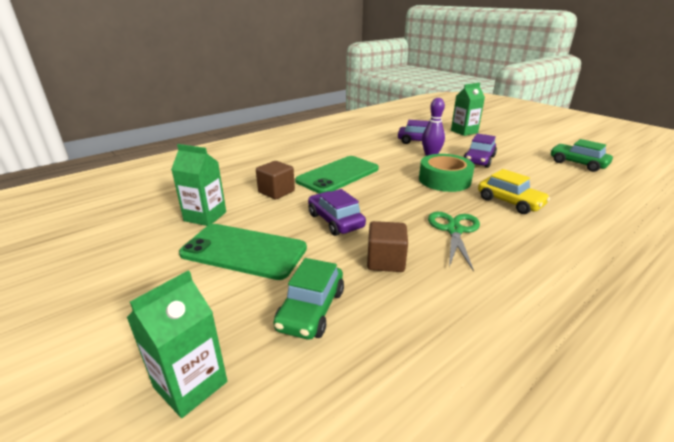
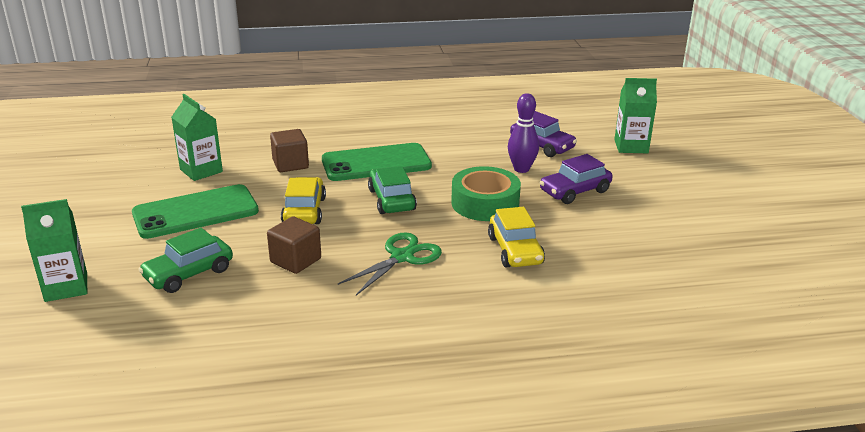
camera: 30 degrees right, 0 degrees up
green phone [179,224,307,280] -> green phone turned 75 degrees counterclockwise [132,184,259,239]
purple car [308,189,366,236] -> yellow car [281,177,326,224]
green car [550,139,613,172] -> green car moved to [368,166,417,214]

